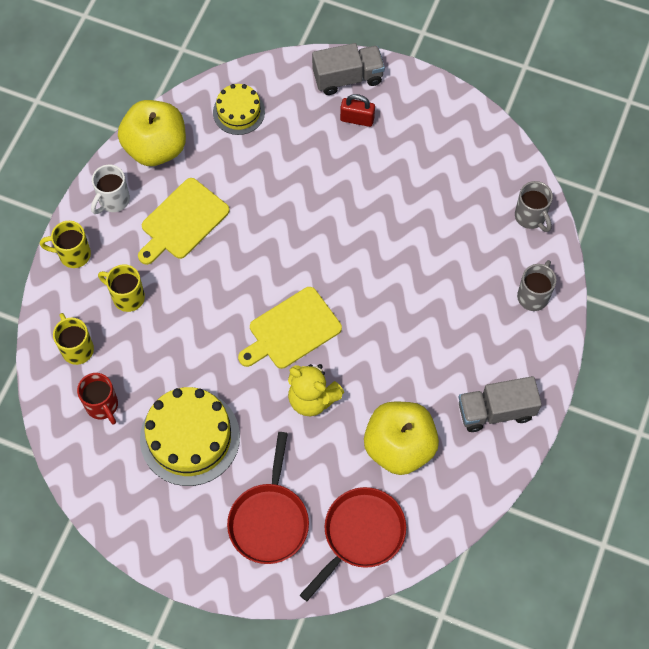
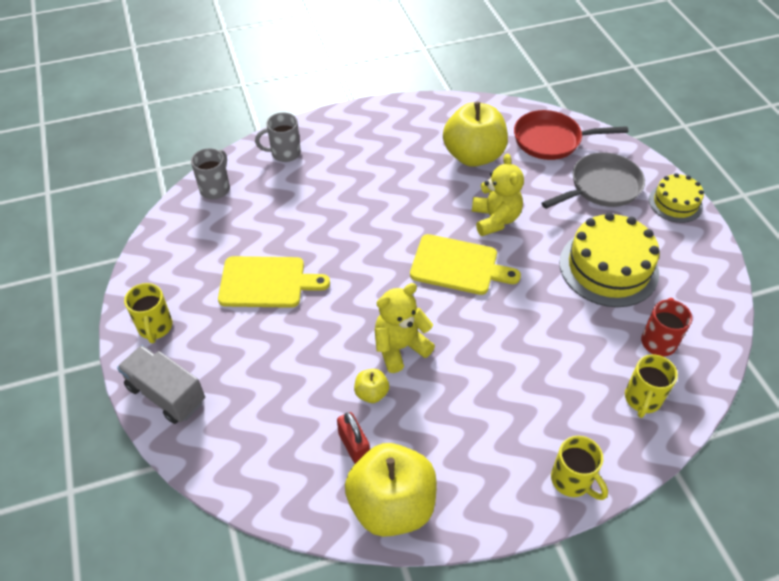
camera: 130 degrees left, 15 degrees down
white mug [91,165,130,214] -> none
yellow mug [98,264,145,312] -> yellow mug moved to [124,283,173,343]
yellow cutting board [138,178,230,265] -> yellow cutting board moved to [218,256,330,308]
yellow cake [213,84,265,135] -> yellow cake moved to [649,173,704,223]
red pan [227,432,309,564] -> grey pan [541,152,645,209]
red padlock [340,94,375,127] -> red padlock moved to [337,412,370,464]
grey truck [459,376,542,432] -> none
none -> yellow apple [354,369,389,403]
none -> yellow teddy bear [375,283,435,373]

